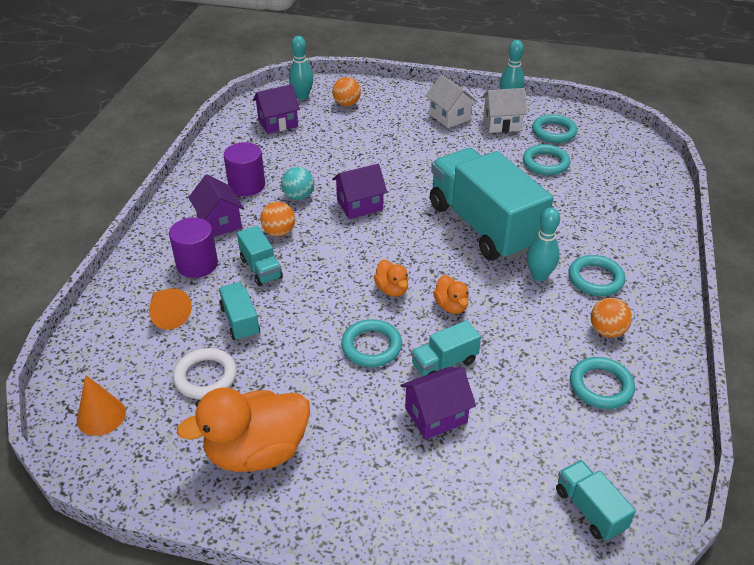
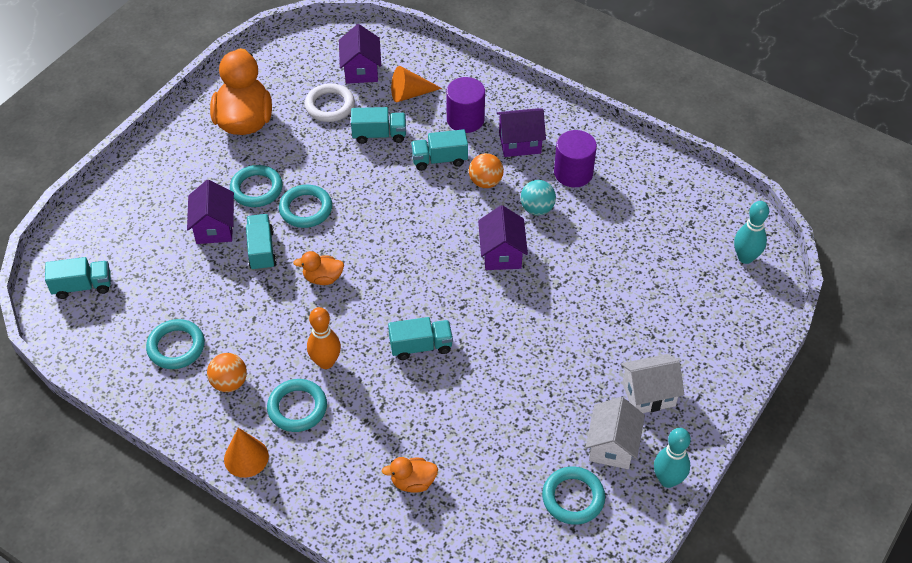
camera: 110 degrees right, 10 degrees up
orange cone [77,375,126,436] -> orange cone moved to [224,428,269,478]
purple house [253,84,300,134] -> purple house moved to [339,24,381,84]
orange ball [332,77,361,106] -> none
orange duck [374,260,408,297] -> orange duck moved to [382,457,438,493]
turquoise truck [430,148,553,261] -> turquoise truck [388,317,453,360], size x0.43
turquoise ring [523,144,570,175] -> turquoise ring moved to [230,165,283,207]
turquoise bowling pin [527,207,560,281] -> orange bowling pin [307,307,341,369]

